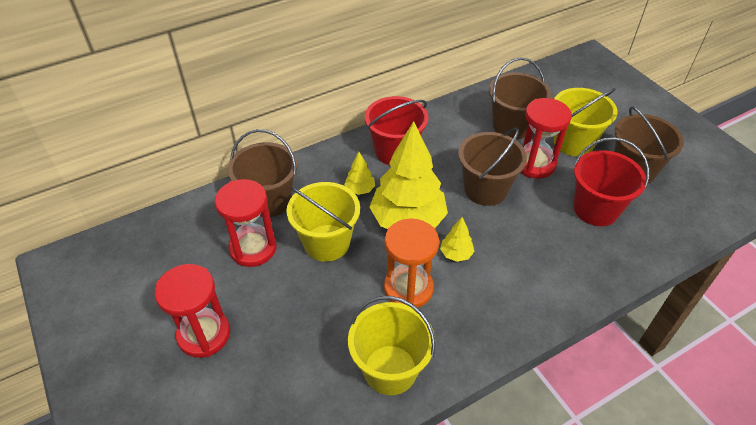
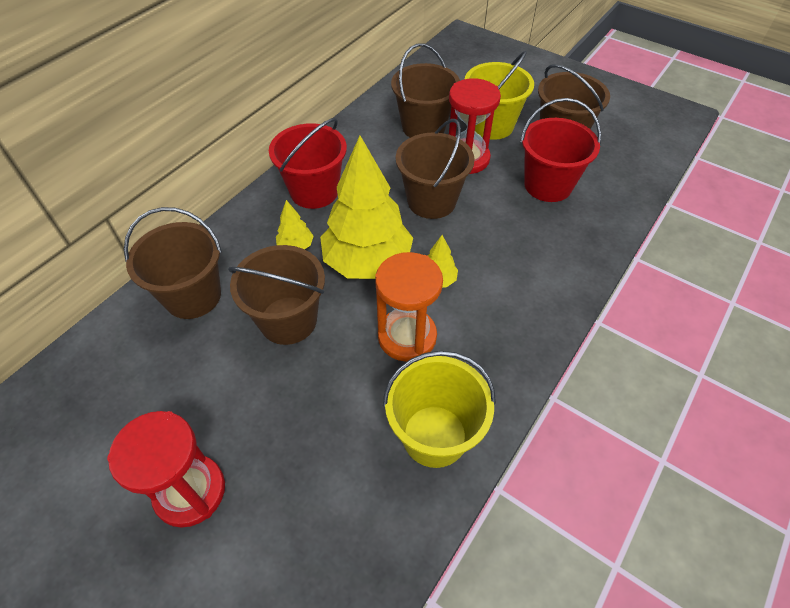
camera: 25 degrees left, 5 degrees up
red hourglass [215,179,276,267] -> none
yellow bucket [287,182,360,262] -> brown bucket [228,245,325,345]

